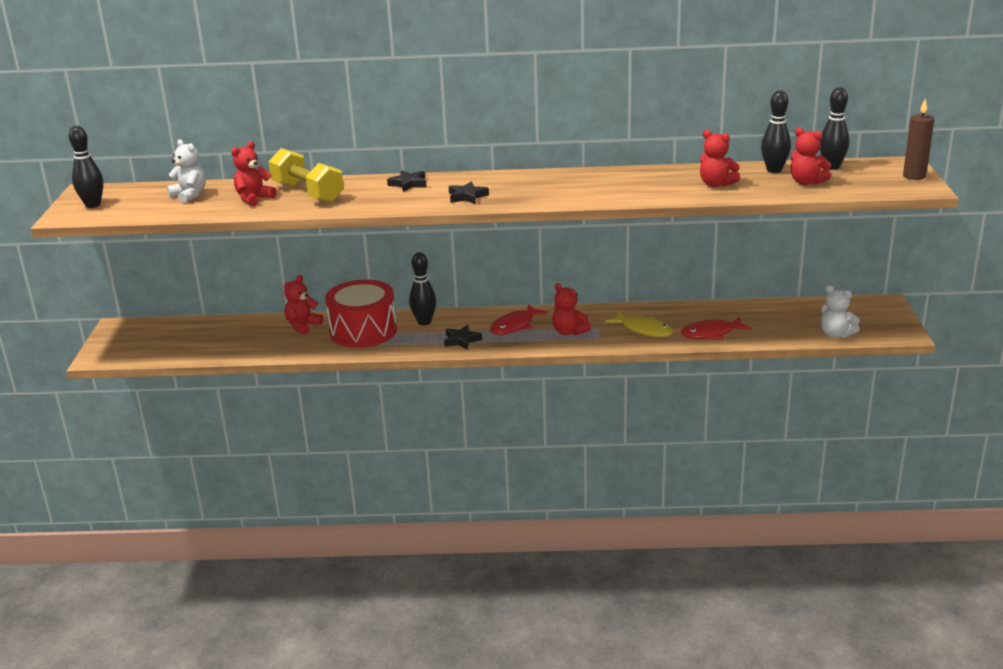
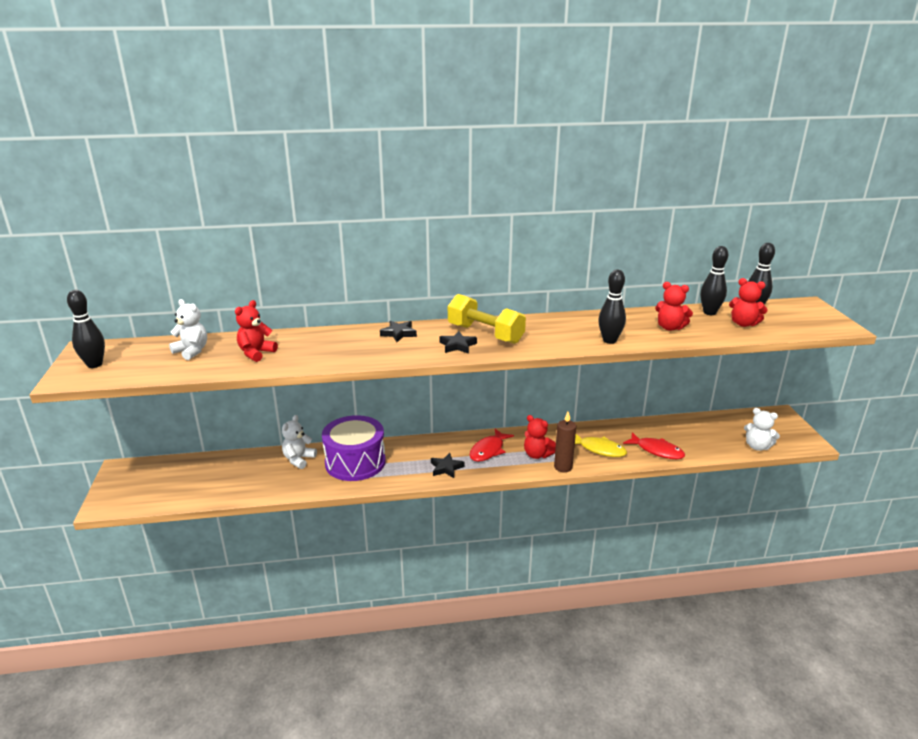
camera: 10 degrees left, 0 degrees up
yellow dumbbell [268,148,343,203] -> yellow dumbbell moved to [448,294,526,344]
red teddy bear [284,275,324,335] -> white teddy bear [282,415,317,469]
red drum [325,280,397,348] -> purple drum [322,415,386,481]
black bowling pin [409,252,436,325] -> black bowling pin moved to [598,270,626,344]
red fish [681,317,752,340] -> red fish turned 120 degrees counterclockwise [623,432,685,459]
brown candle [903,99,934,180] -> brown candle moved to [554,412,576,472]

